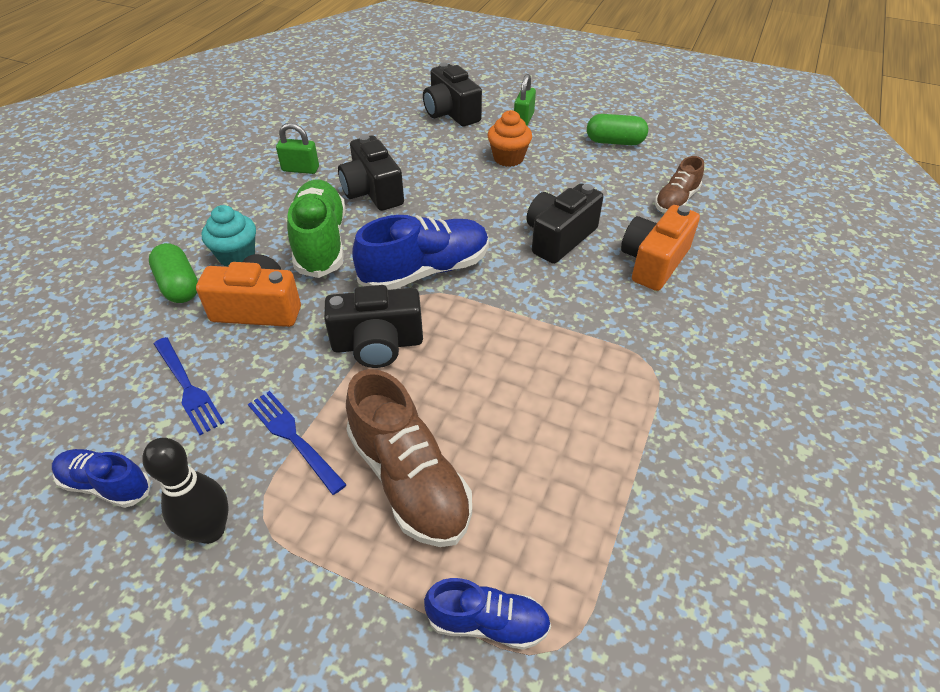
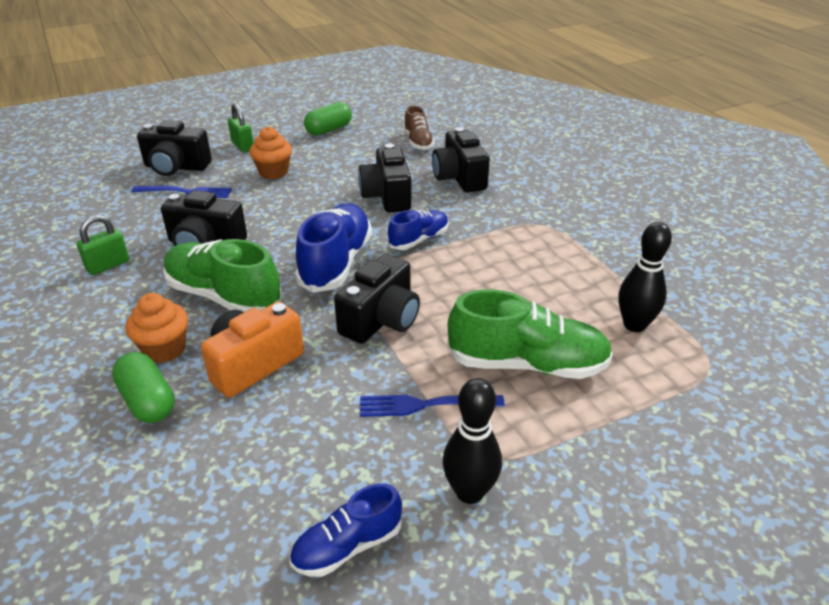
camera: 50 degrees left, 10 degrees down
green capsule [149,243,198,303] -> green capsule turned 45 degrees clockwise [112,352,175,423]
blue fork [154,337,224,435] -> blue fork moved to [132,186,232,198]
turquoise cupcake [202,205,256,267] -> orange cupcake [125,293,188,363]
brown shoe [346,369,472,547] -> green shoe [447,290,613,379]
blue shoe [424,578,551,650] -> blue shoe moved to [388,210,449,250]
orange camera [621,205,700,291] -> black camera [432,127,490,192]
none -> black bowling pin [618,222,672,332]

